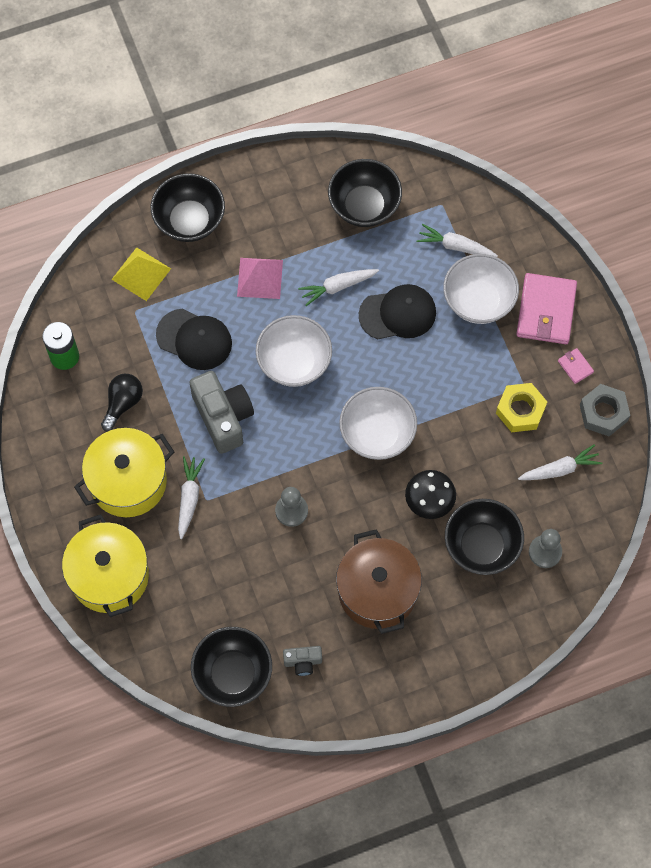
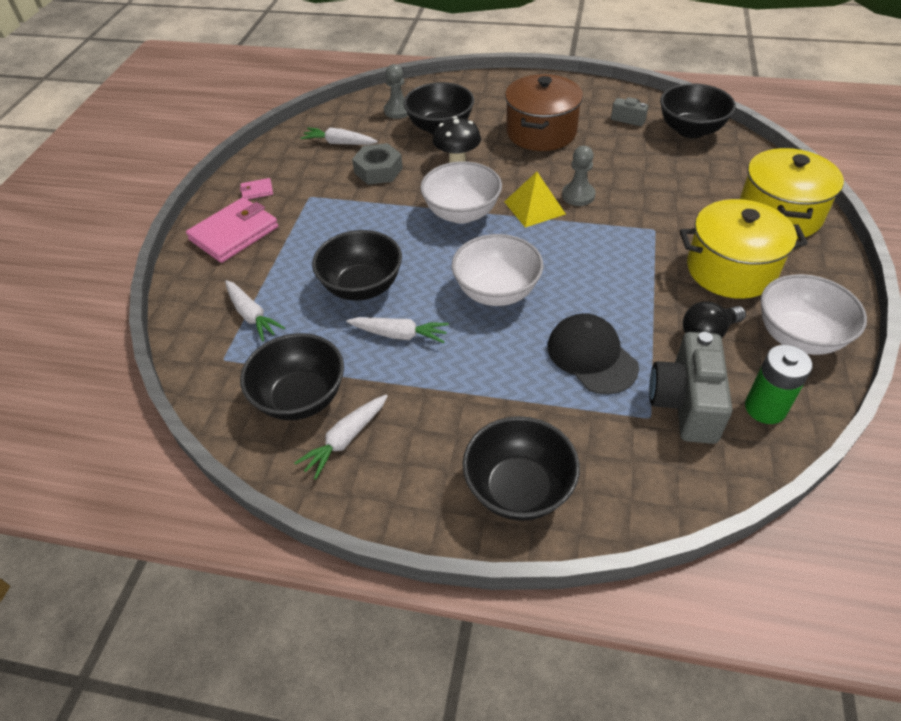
camera: 145 degrees left, 20 degrees down
yellow pyramid [111,247,171,301] -> yellow pyramid moved to [504,172,566,227]
white carrot [178,456,205,539] -> white carrot moved to [294,394,388,480]
grey camera [189,371,254,454] -> grey camera moved to [649,332,732,444]
pink pyramid [237,258,283,299] -> none
black cap [359,284,436,339] -> black bowl [312,230,402,301]
white bowl [443,254,519,324] -> white bowl moved to [760,274,867,355]
yellow nut [496,383,547,432] -> none
pink wallet [558,348,594,384] -> pink wallet turned 75 degrees clockwise [240,178,273,200]
grey nut [580,384,630,436] -> grey nut moved to [352,143,403,184]

